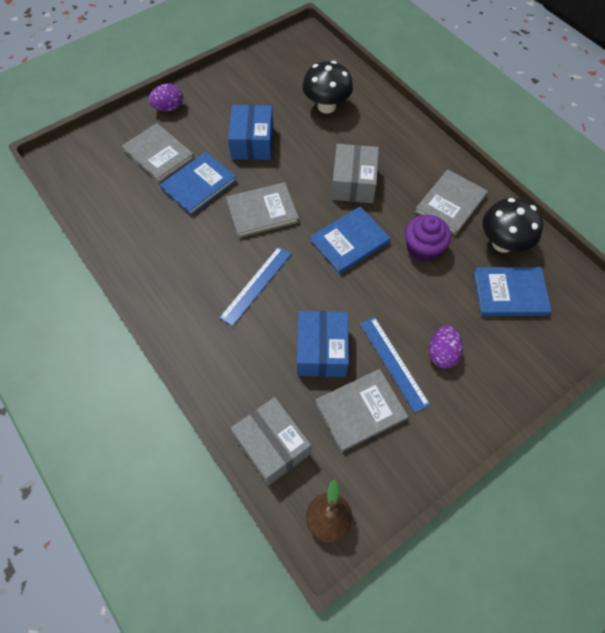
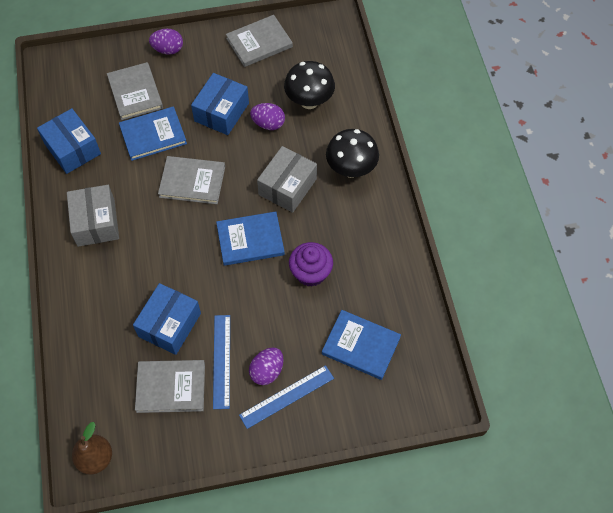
camera: 25 degrees right, 0 degrees up
blue ruler [219,246,291,326] -> blue ruler moved to [239,365,334,429]
grey box [231,397,311,486] -> grey box moved to [67,185,119,247]
grey book [415,169,488,236] -> grey book moved to [226,15,293,67]
black mushroom [483,198,543,253] -> black mushroom moved to [326,129,379,178]
none -> blue box [37,108,101,174]
none -> purple egg [250,103,285,130]

